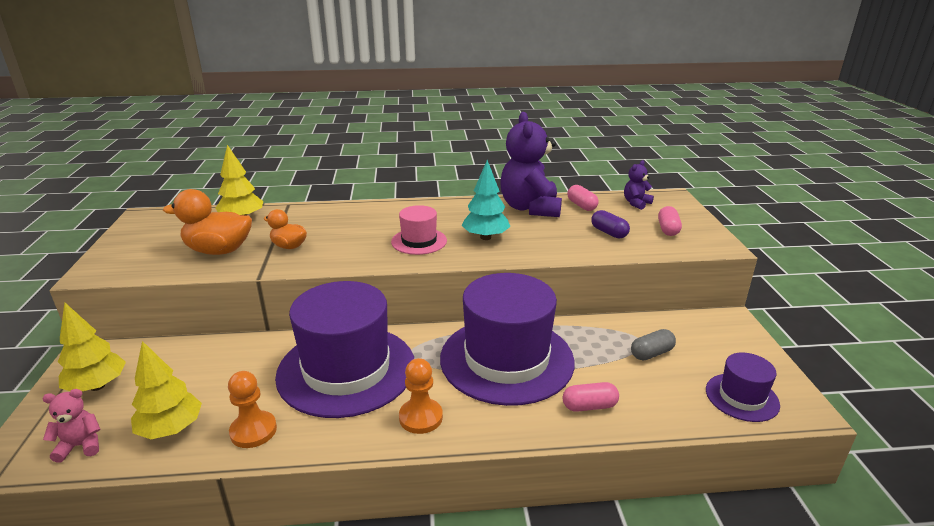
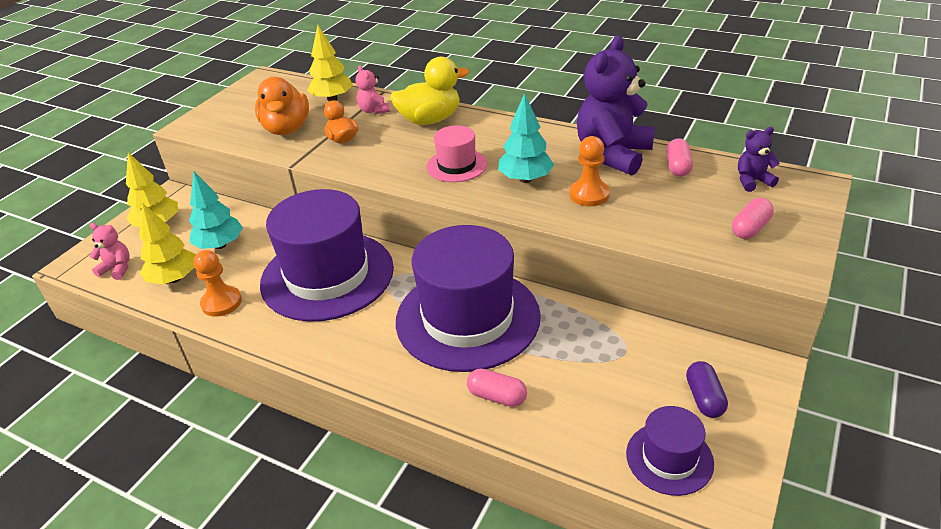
camera: 35 degrees right, 10 degrees up
orange duck [163,189,252,255] -> orange duck turned 135 degrees counterclockwise [255,77,309,135]
orange pawn [399,358,443,434] -> orange pawn moved to [569,136,610,206]
purple capsule [591,210,630,239] -> purple capsule moved to [686,361,728,418]
grey capsule [631,329,676,361] -> none
none -> turquoise tree [189,171,243,249]
none -> pink teddy bear [355,65,390,114]
none -> yellow duck [390,57,469,125]

